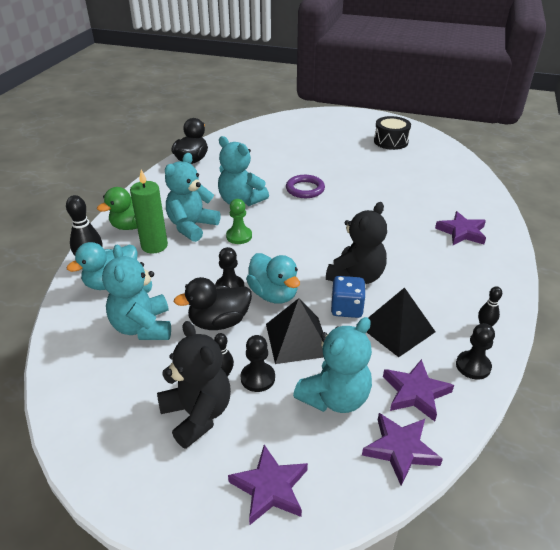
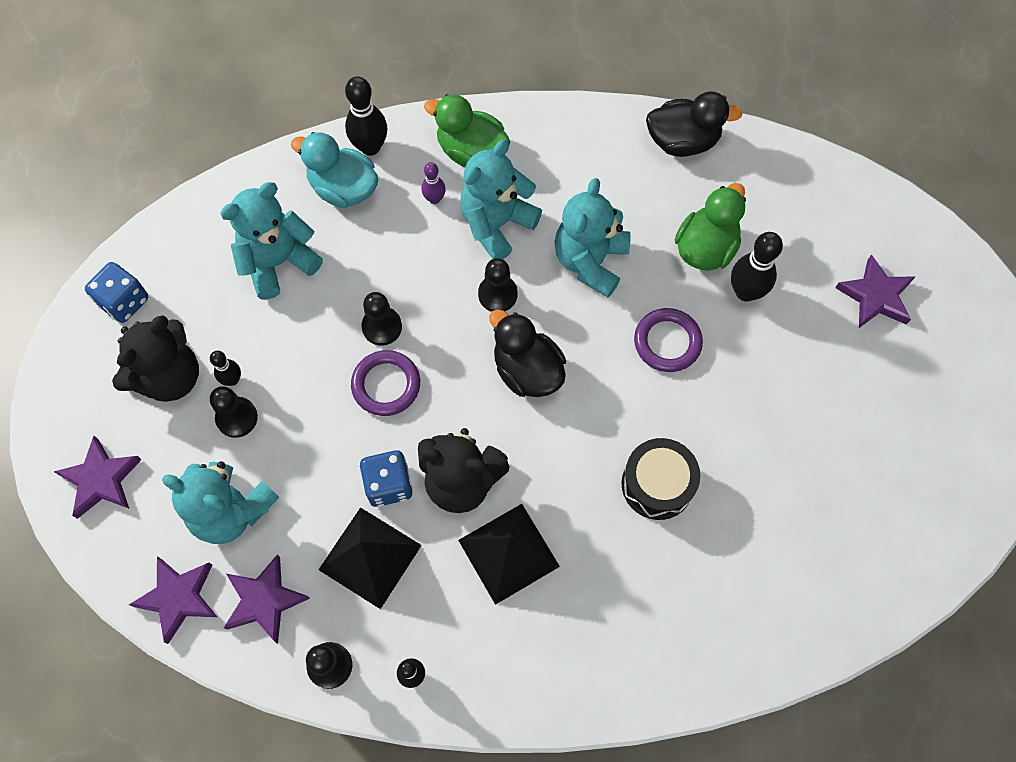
camera: 70 degrees right, 30 degrees up
green candle [130,170,168,253] -> purple bowling pin [422,162,446,204]
turquoise teddy bear [165,153,221,242] -> turquoise teddy bear turned 60 degrees counterclockwise [460,140,542,259]
black duck [174,277,252,330] -> black duck moved to [489,309,566,397]
green pawn [226,199,252,244] -> black pawn [478,258,518,312]
turquoise duck [246,253,300,304] -> purple ring [351,350,420,416]
black pyramid [266,298,324,364] -> black pyramid moved to [458,504,560,605]
black drum [374,116,411,150] -> black drum moved to [621,438,700,520]
purple star [435,211,486,245] -> purple star moved to [835,254,915,328]
none -> blue dice [85,262,148,323]
none -> green duck [675,183,746,271]
none -> black bowling pin [731,232,783,301]

